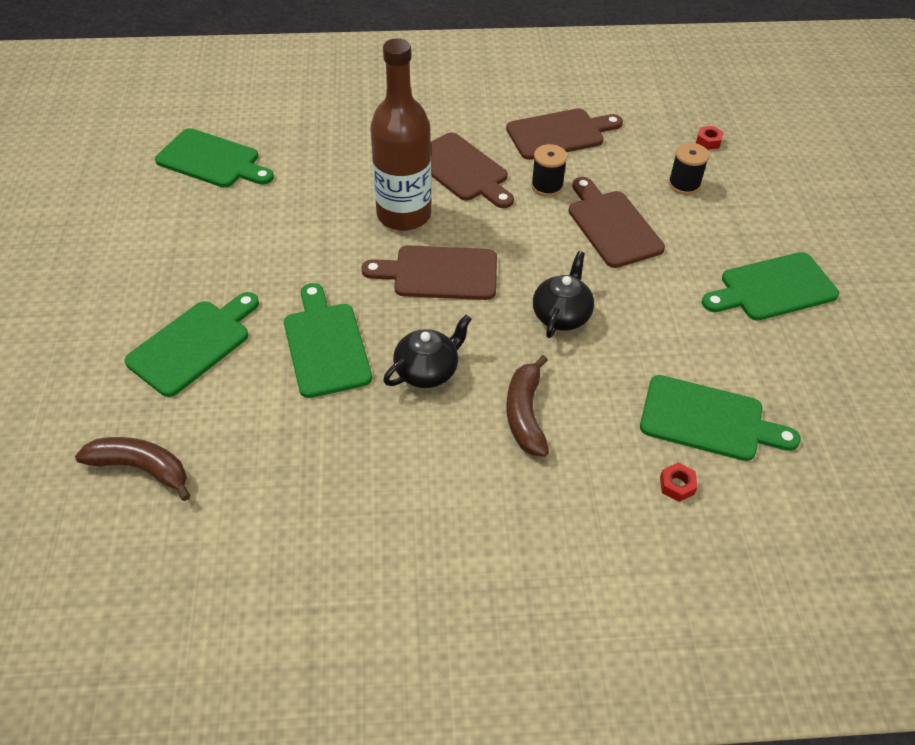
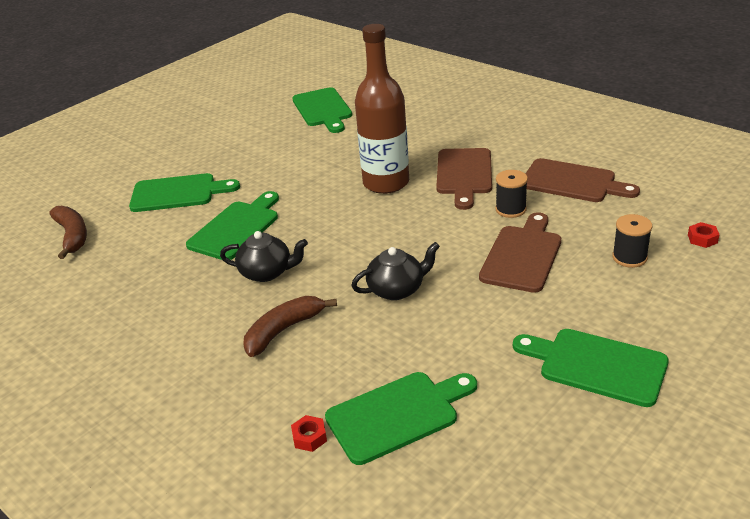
camera: 50 degrees right, 15 degrees down
brown cutting board [361,245,497,300] -> none
green cutting board [640,375,801,461] -> green cutting board turned 90 degrees counterclockwise [325,372,477,465]

